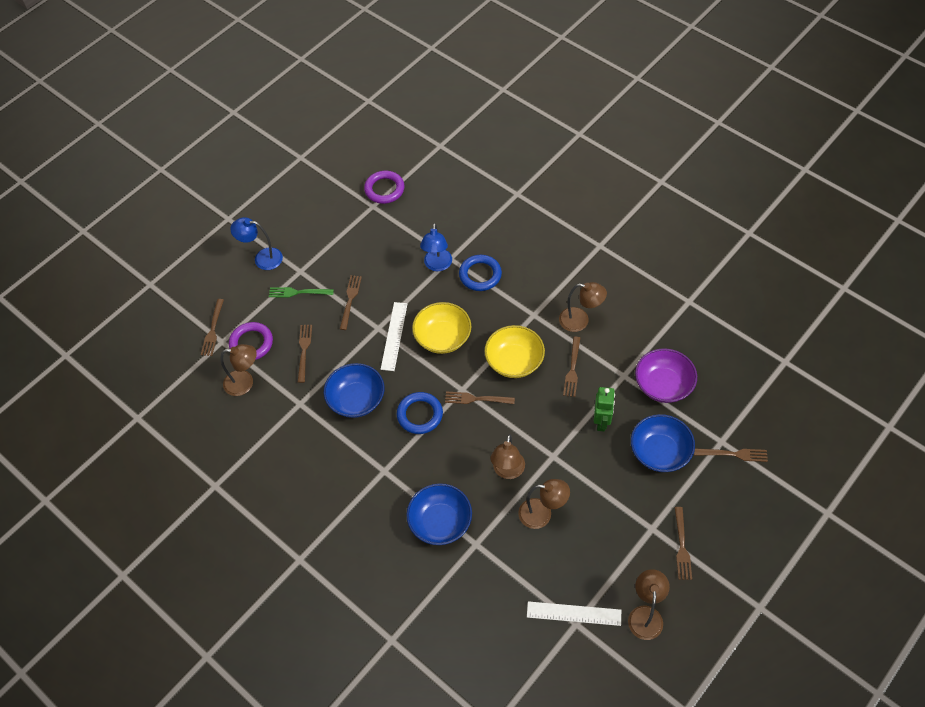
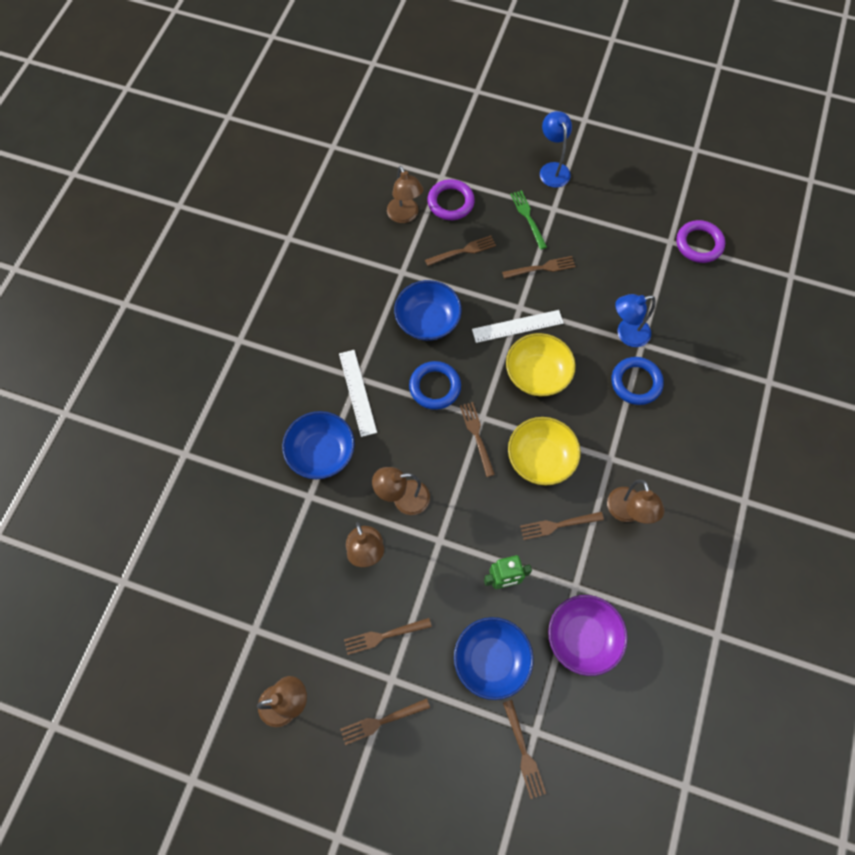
camera: 65 degrees right, 10 degrees up
brown fork [201,299,224,356] -> brown fork moved to [344,618,432,655]
white ruler [527,601,621,626] -> white ruler moved to [339,350,377,437]

